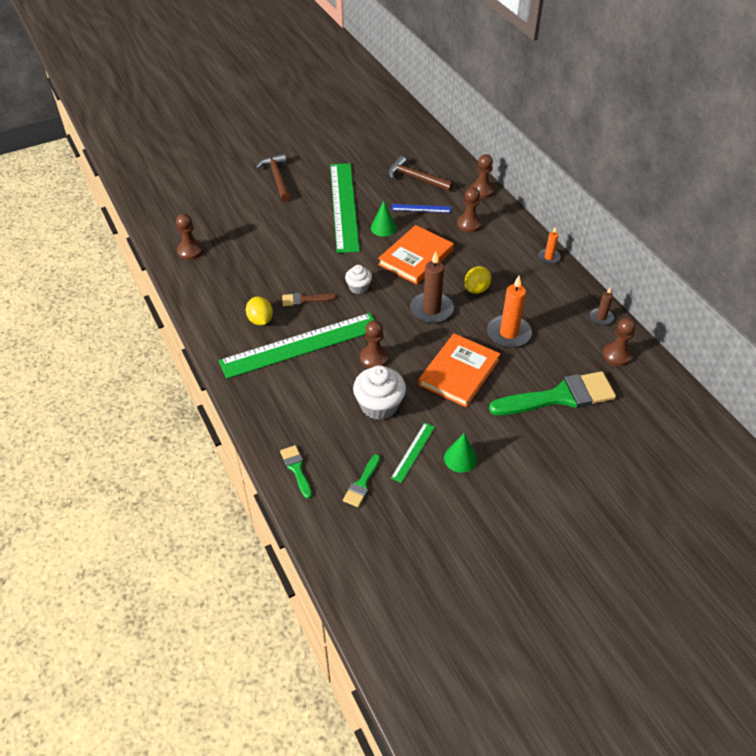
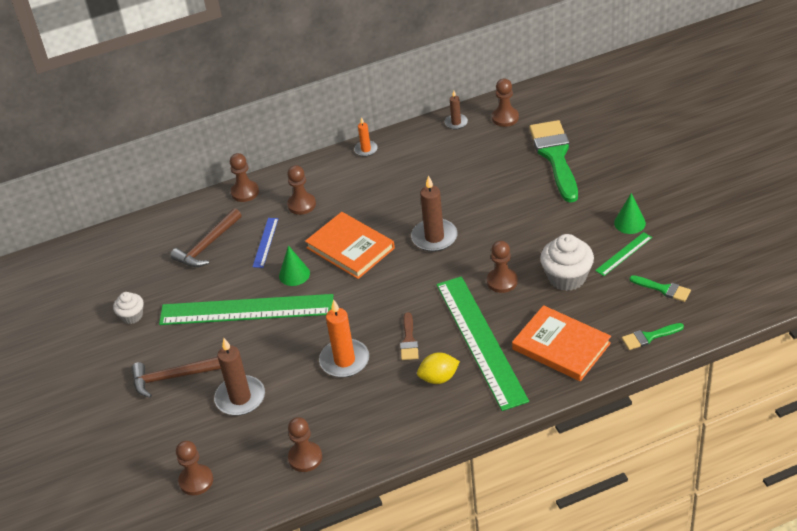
camera: 80 degrees left, 5 degrees down
white cupcake [345,265,372,294] -> white cupcake moved to [113,292,143,324]
green ruler [391,423,435,483] -> green ruler turned 75 degrees counterclockwise [595,232,652,276]
orange book [419,333,500,407] -> orange book moved to [512,305,611,381]
yellow lemon [465,266,491,294] -> none
orange candle [487,276,532,348] -> orange candle moved to [319,299,369,378]
none -> brown pawn [176,441,213,495]
none -> brown candle [214,338,265,416]

